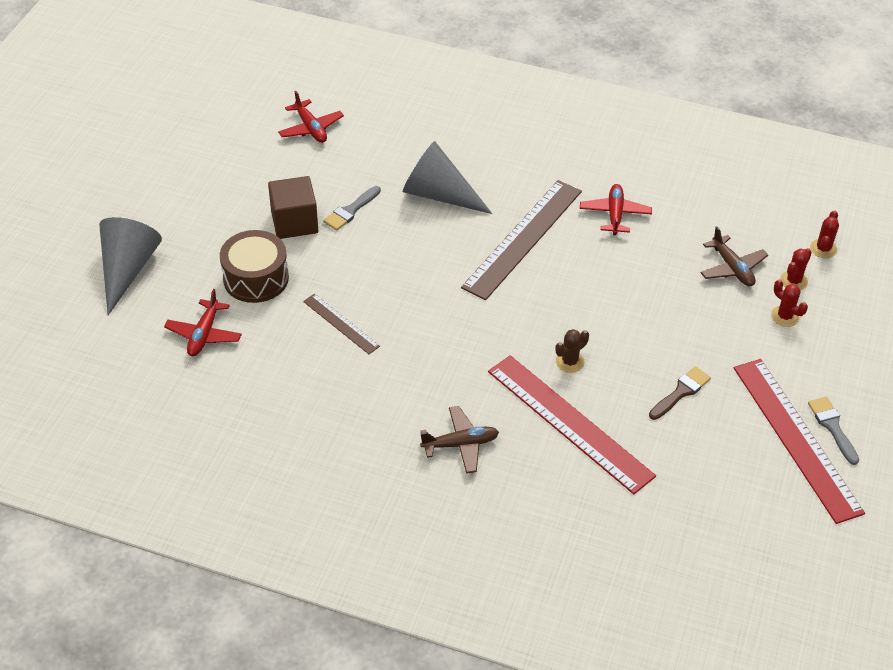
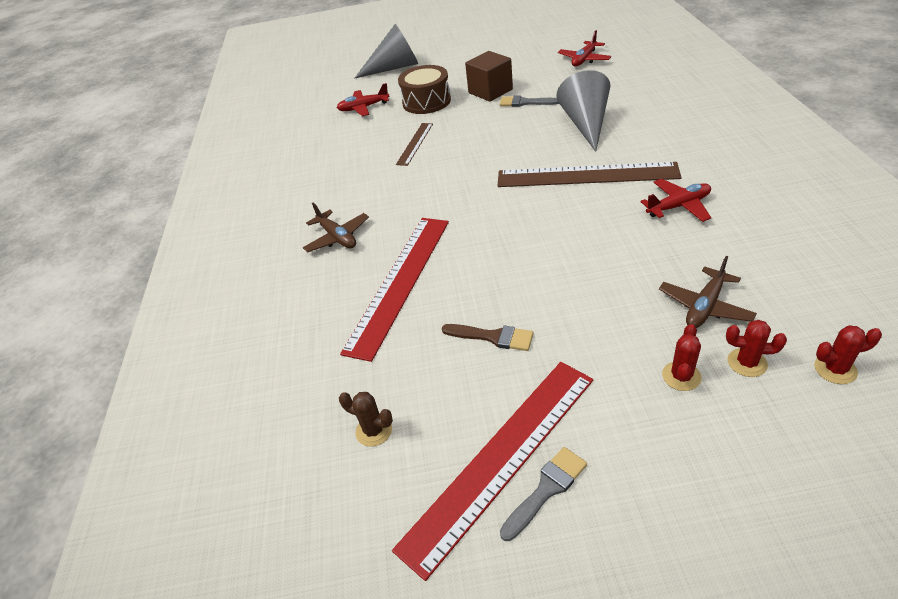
camera: 70 degrees right, 5 degrees down
brown cactus [555,329,589,373] -> brown cactus moved to [339,392,393,447]

